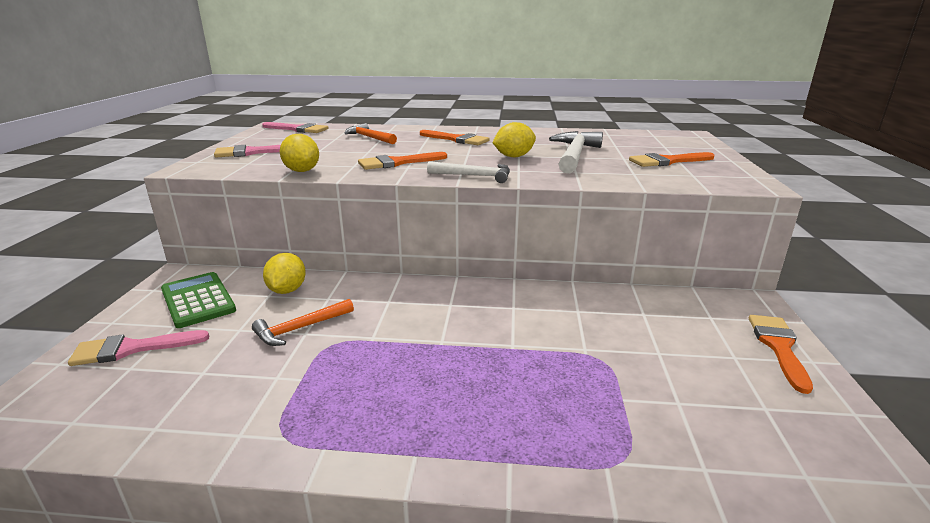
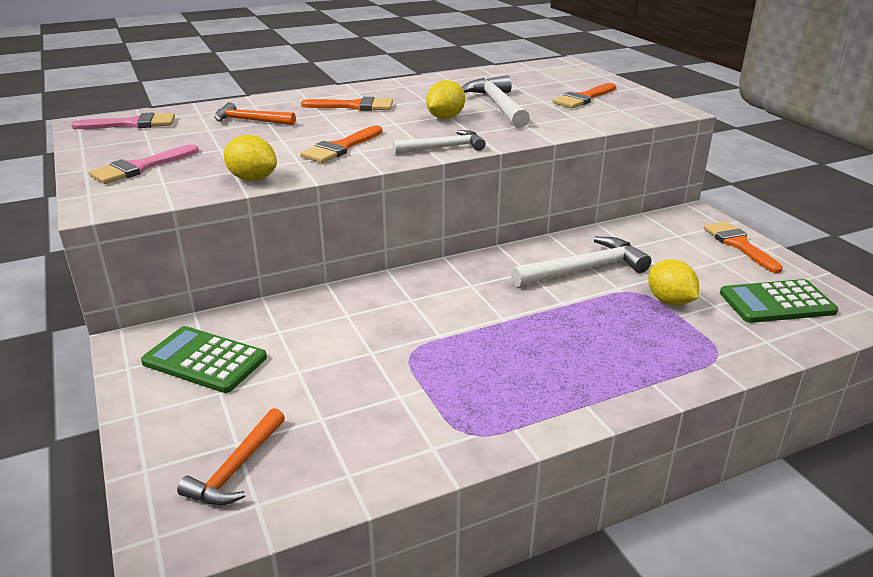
camera: 30 degrees left, 5 degrees up
pink brush [68,330,209,366] -> none
orange hammer [252,299,354,346] -> orange hammer moved to [177,408,285,505]
yellow lemon [263,253,306,294] -> yellow lemon moved to [648,259,699,306]
none -> white hammer [511,237,651,287]
none -> green calculator [720,279,838,323]

